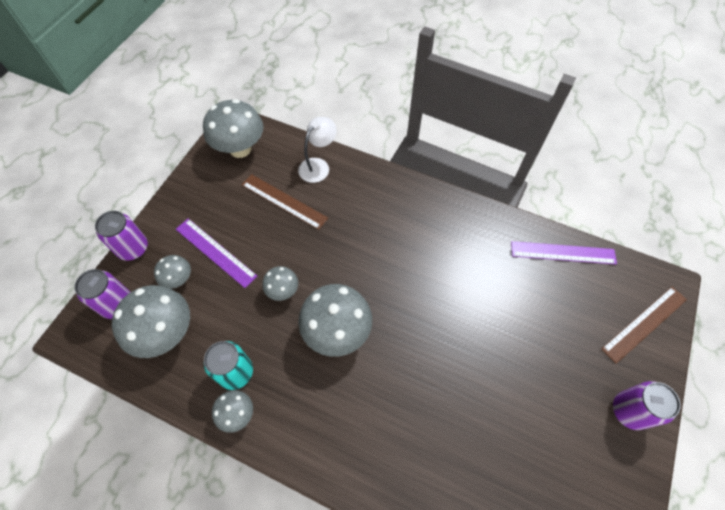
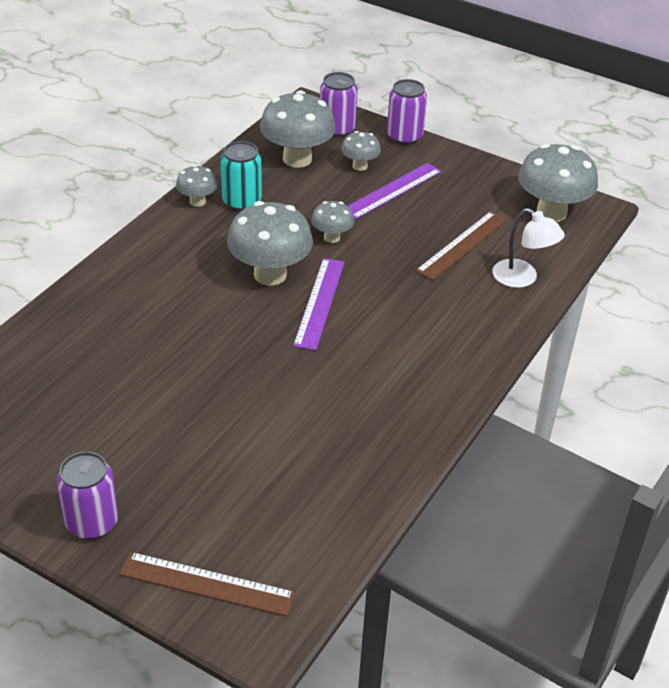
camera: 95 degrees right, 20 degrees down
purple ruler [511,241,617,265] -> purple ruler moved to [293,258,345,351]
brown ruler [601,287,687,364] -> brown ruler turned 45 degrees counterclockwise [120,552,296,616]

